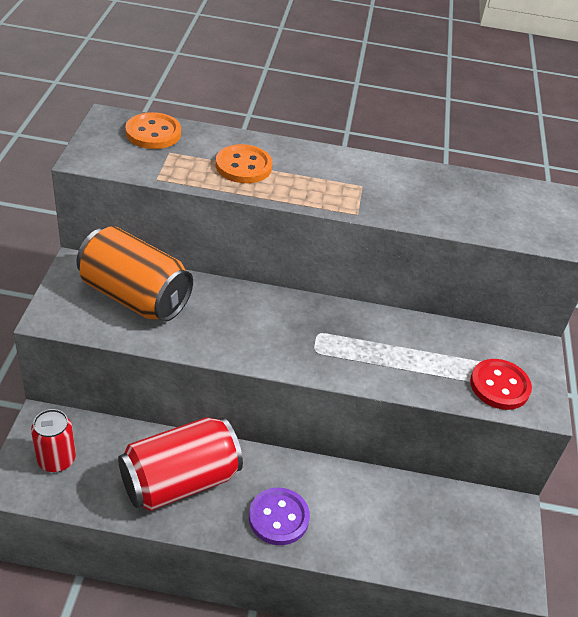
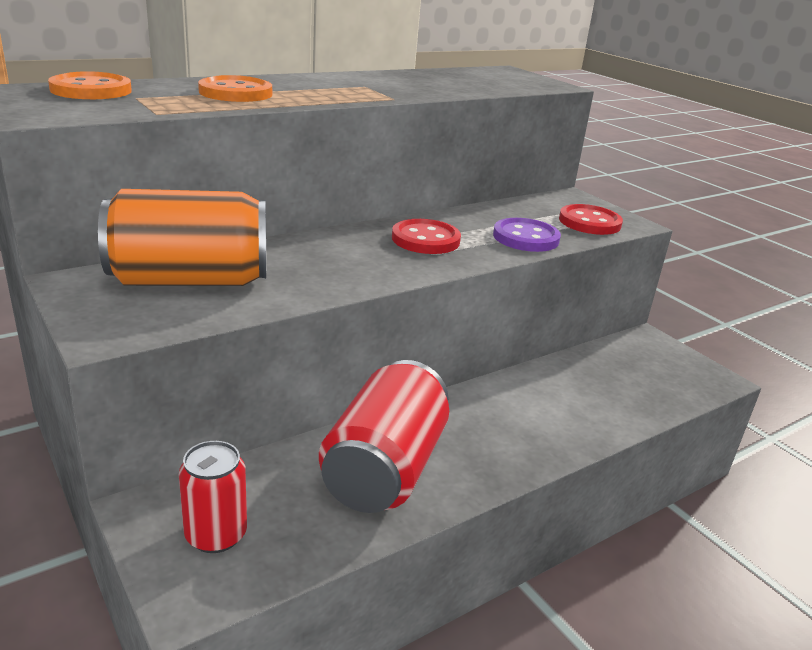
camera: 40 degrees left, 15 degrees down
purple button [249,488,310,545] -> purple button moved to [493,218,561,252]
none -> red button [392,219,461,254]

